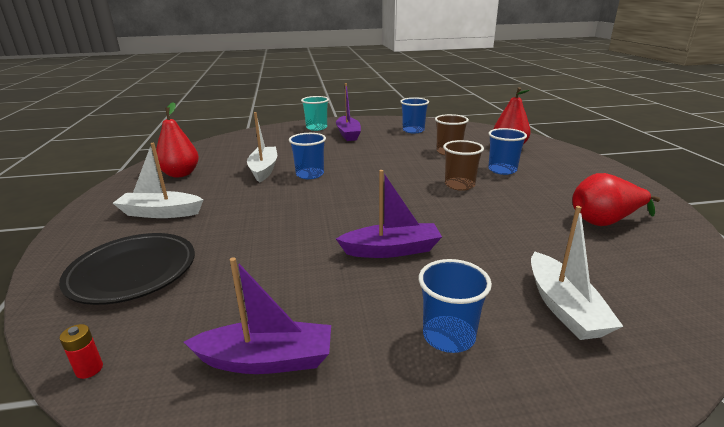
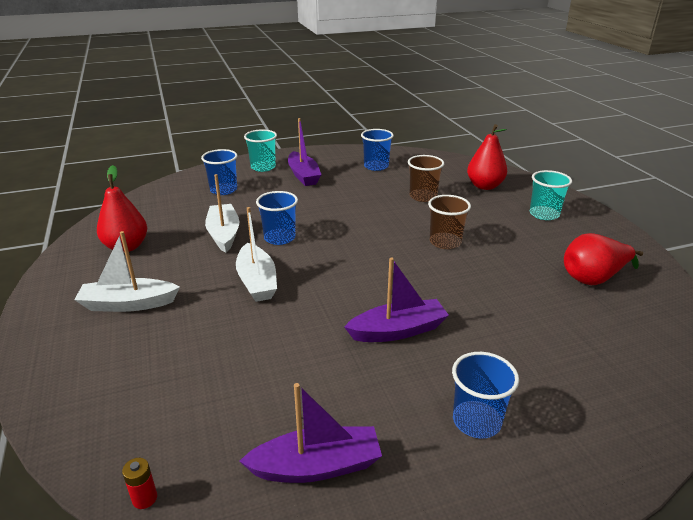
camera: 10 degrees left, 5 degrees up
black plate [59,233,195,305] -> none
blue cup [488,128,527,175] -> blue cup moved to [201,149,238,195]
white boat [531,206,624,340] -> white boat moved to [236,207,277,302]
none -> turquoise cup [530,170,572,220]

